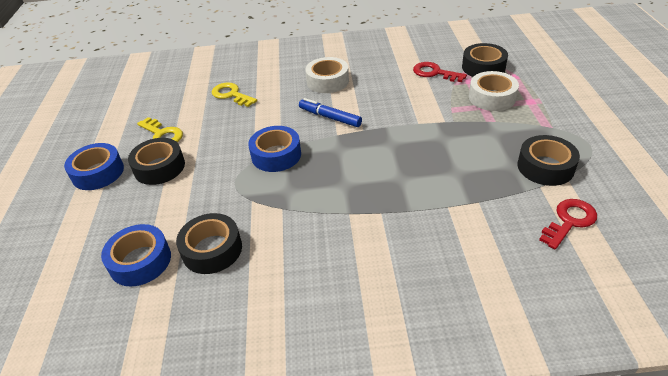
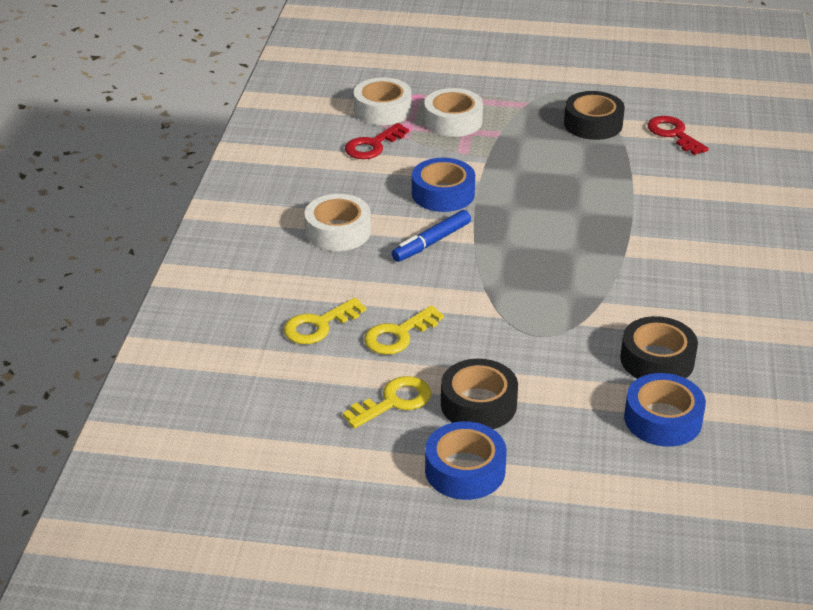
camera: 80 degrees left, 5 degrees down
blue tape [248,126,301,172] -> blue tape moved to [412,158,475,212]
black tape [462,43,508,77] -> white tape [354,78,412,125]
none -> yellow key [364,306,444,355]

